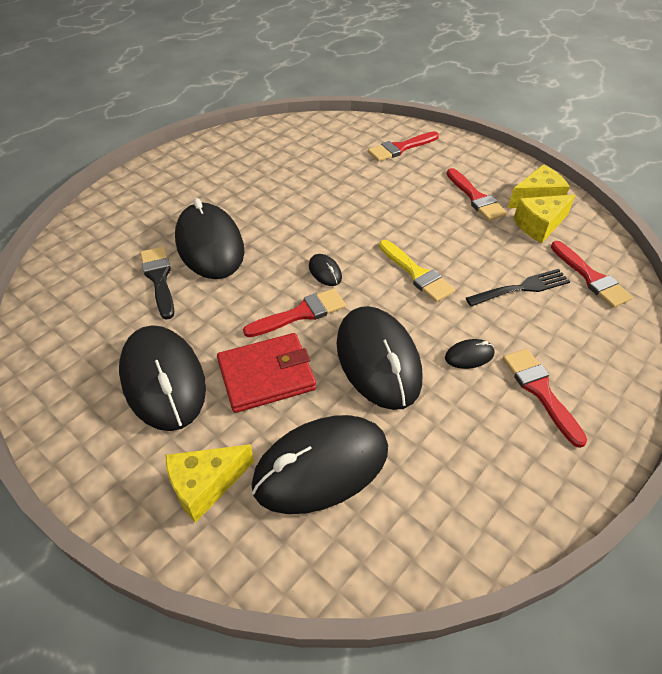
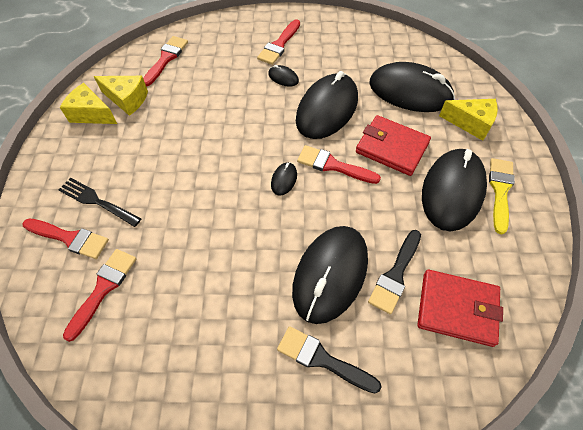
camera: 130 degrees left, 10 degrees up
yellow brush [379,240,455,302] -> yellow brush moved to [489,158,515,234]
red brush [447,168,507,221] -> red brush moved to [63,249,136,342]
black fork [466,269,570,306] -> black fork moved to [59,178,142,227]
none -> black brush [277,326,382,393]
none -> red wallet [417,270,503,347]

